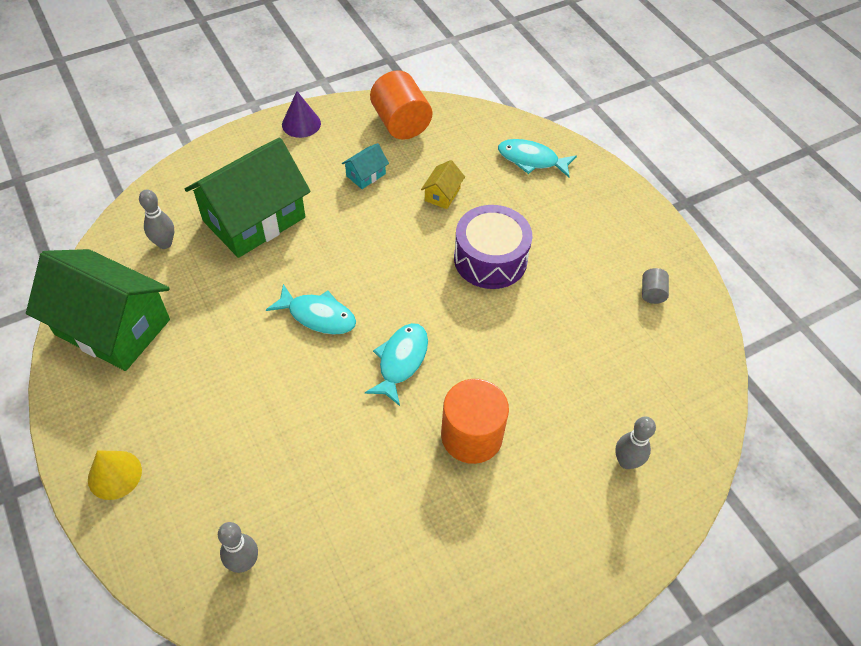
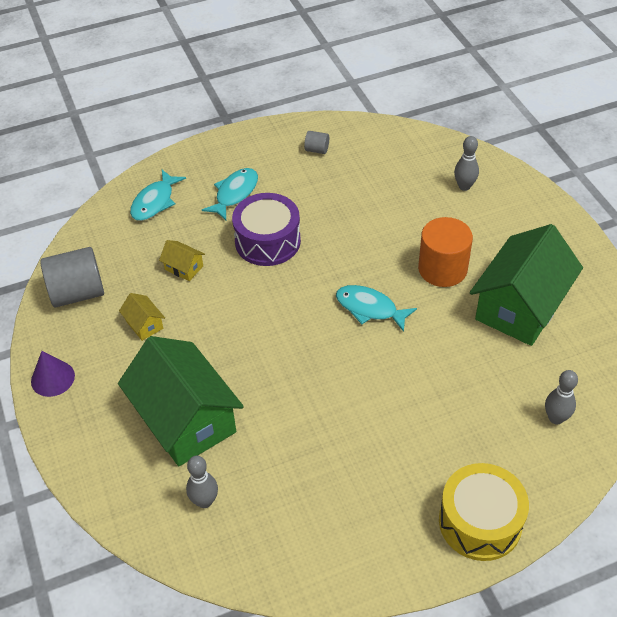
camera: 80 degrees left, 5 degrees down
green house [26,249,170,371] -> green house moved to [470,224,583,346]
yellow cone [88,450,142,500] -> yellow drum [439,463,529,561]
turquoise fish [266,284,356,335] -> turquoise fish moved to [202,168,258,220]
turquoise house [342,143,389,189] -> yellow house [119,293,165,341]
orange cylinder [370,70,432,140] -> grey cylinder [40,247,104,307]

